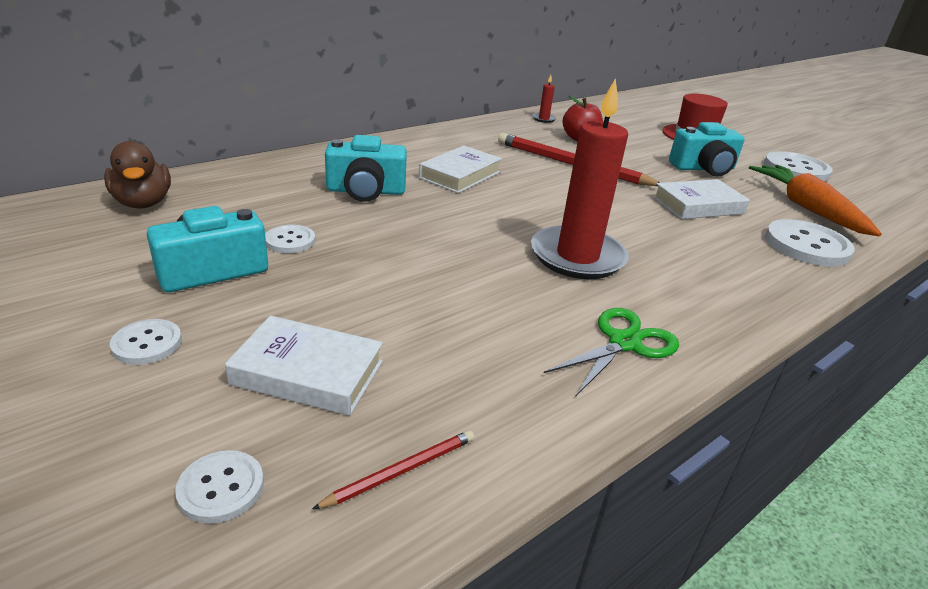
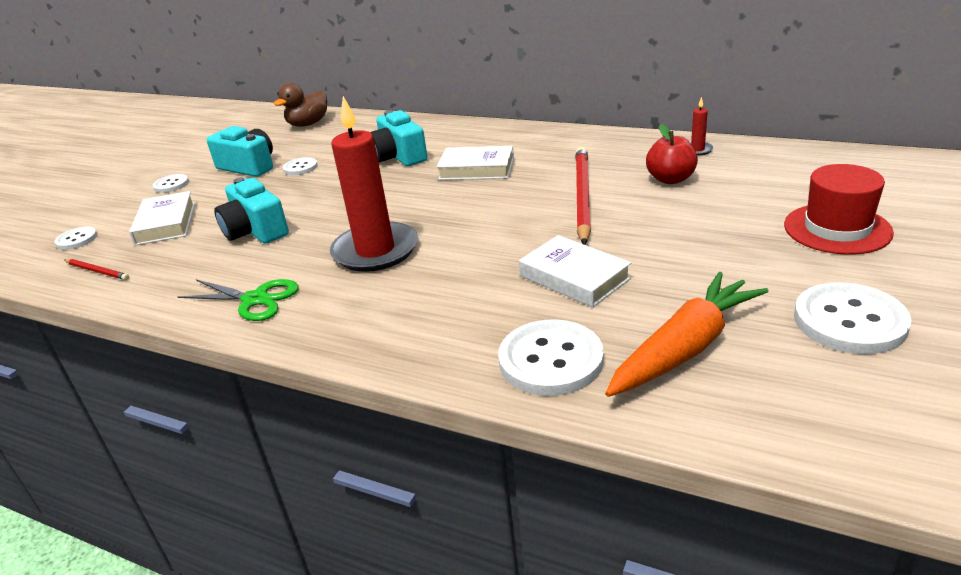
camera: 70 degrees right, 0 degrees up
turquoise camera [669,122,745,176] -> turquoise camera moved to [214,178,289,244]

